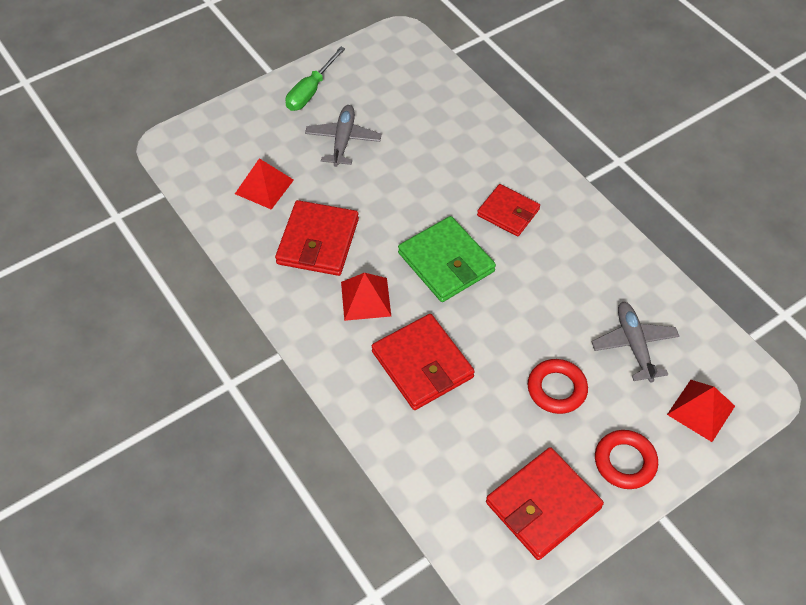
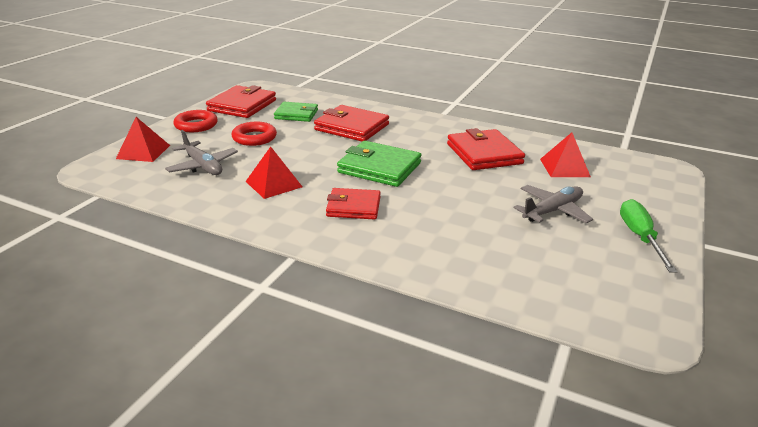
camera: 150 degrees right, 25 degrees down
grey plane [305,105,382,167] -> grey plane turned 105 degrees counterclockwise [513,185,593,223]
red pyramid [341,273,391,321] -> red pyramid moved to [245,147,302,199]
none -> green wallet [274,102,318,122]

